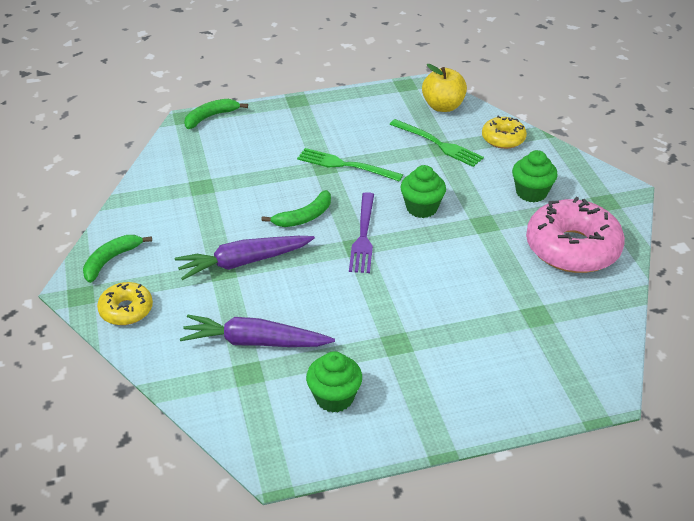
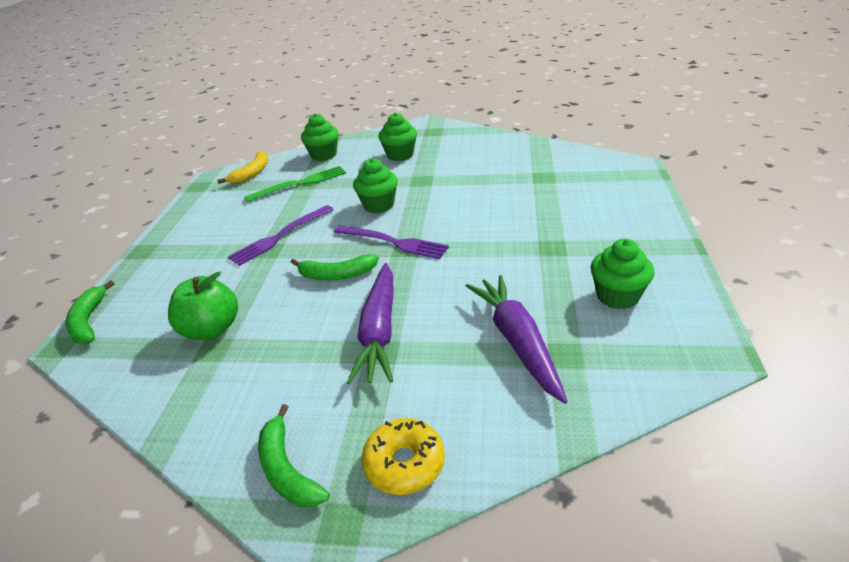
camera: 65 degrees left, 5 degrees down
purple carrot [180,315,335,347] -> purple carrot turned 135 degrees clockwise [466,275,568,404]
green banana [261,190,331,227] -> green banana turned 105 degrees clockwise [291,254,379,280]
green fork [297,148,403,182] -> purple fork [228,205,334,266]
yellow apple [422,64,467,112] -> yellow banana [217,151,269,184]
yellow donut [482,116,527,149] -> green cupcake [301,114,339,161]
pink donut [526,197,625,273] -> none
none -> green apple [168,272,238,340]

